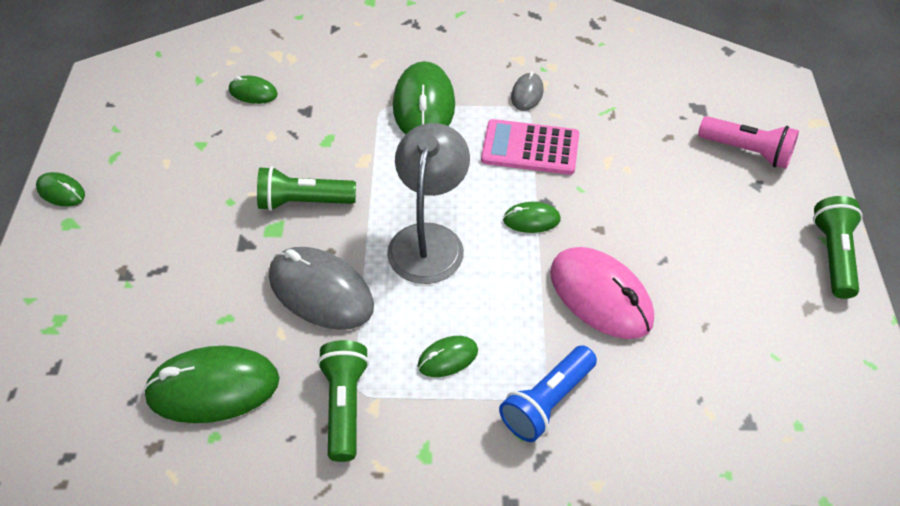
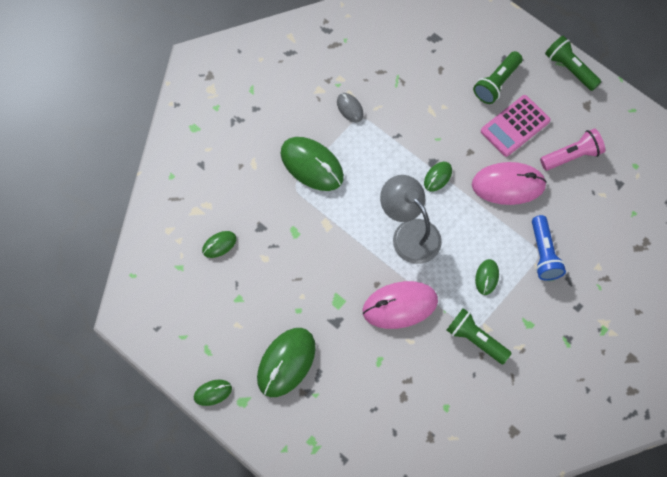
camera: 50 degrees left, 15 degrees up
green mouse [143,346,280,423] -> green mouse moved to [257,328,316,397]
green flashlight [257,166,356,211] -> green flashlight moved to [473,51,523,104]
grey mouse [269,247,374,330] -> pink mouse [363,281,438,329]
pink calculator [481,119,579,175] -> pink calculator moved to [481,95,550,157]
pink flashlight [698,116,799,169] -> pink flashlight moved to [540,128,605,171]

